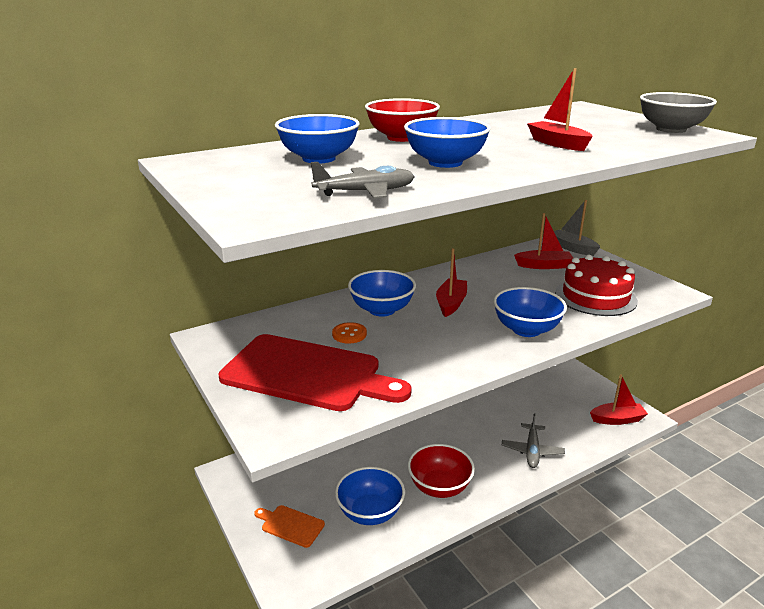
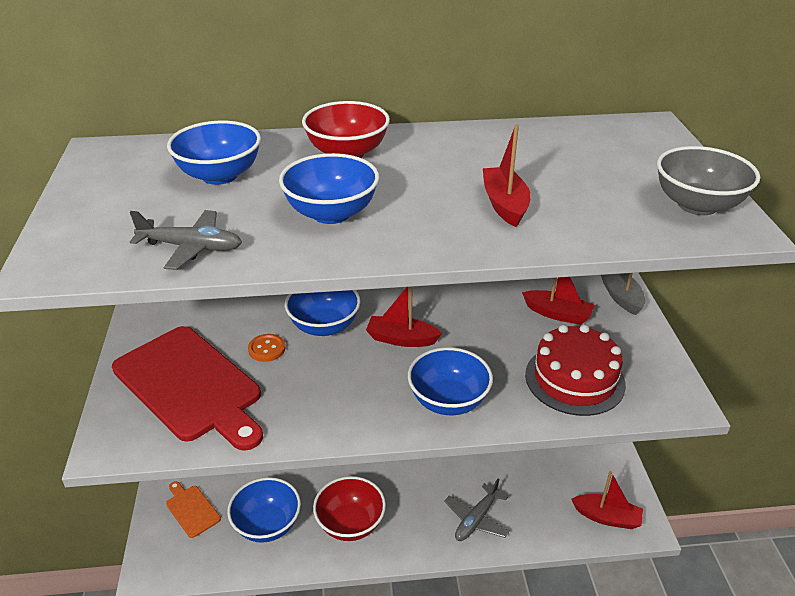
camera: 25 degrees right, 10 degrees up
red boat [436,248,467,317] -> red boat turned 120 degrees counterclockwise [366,287,442,347]

